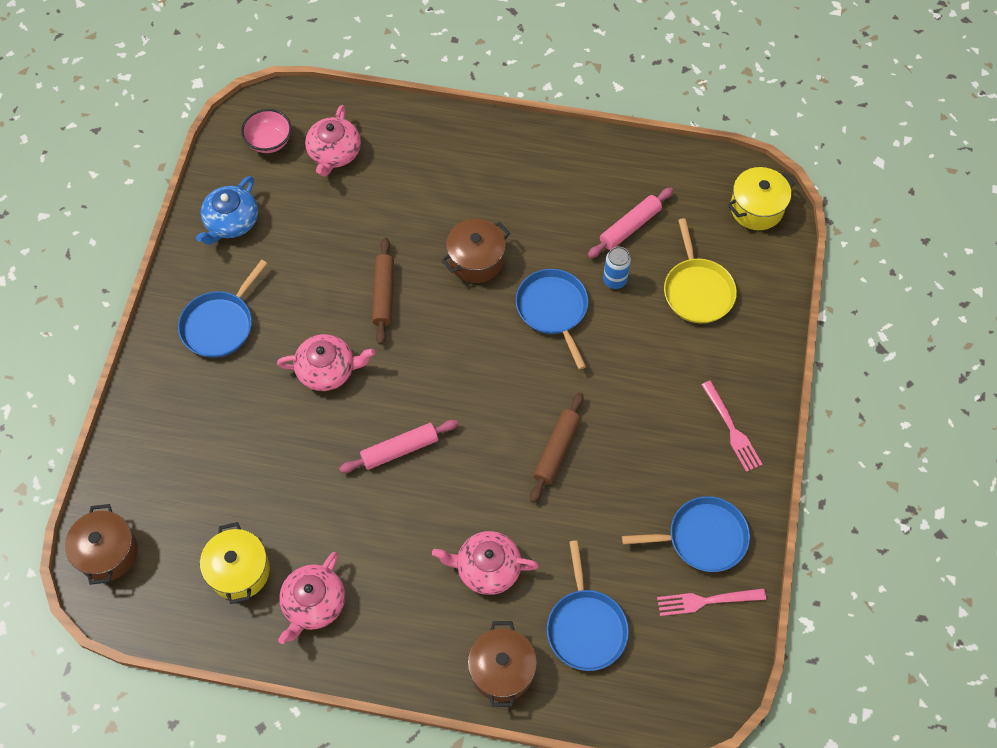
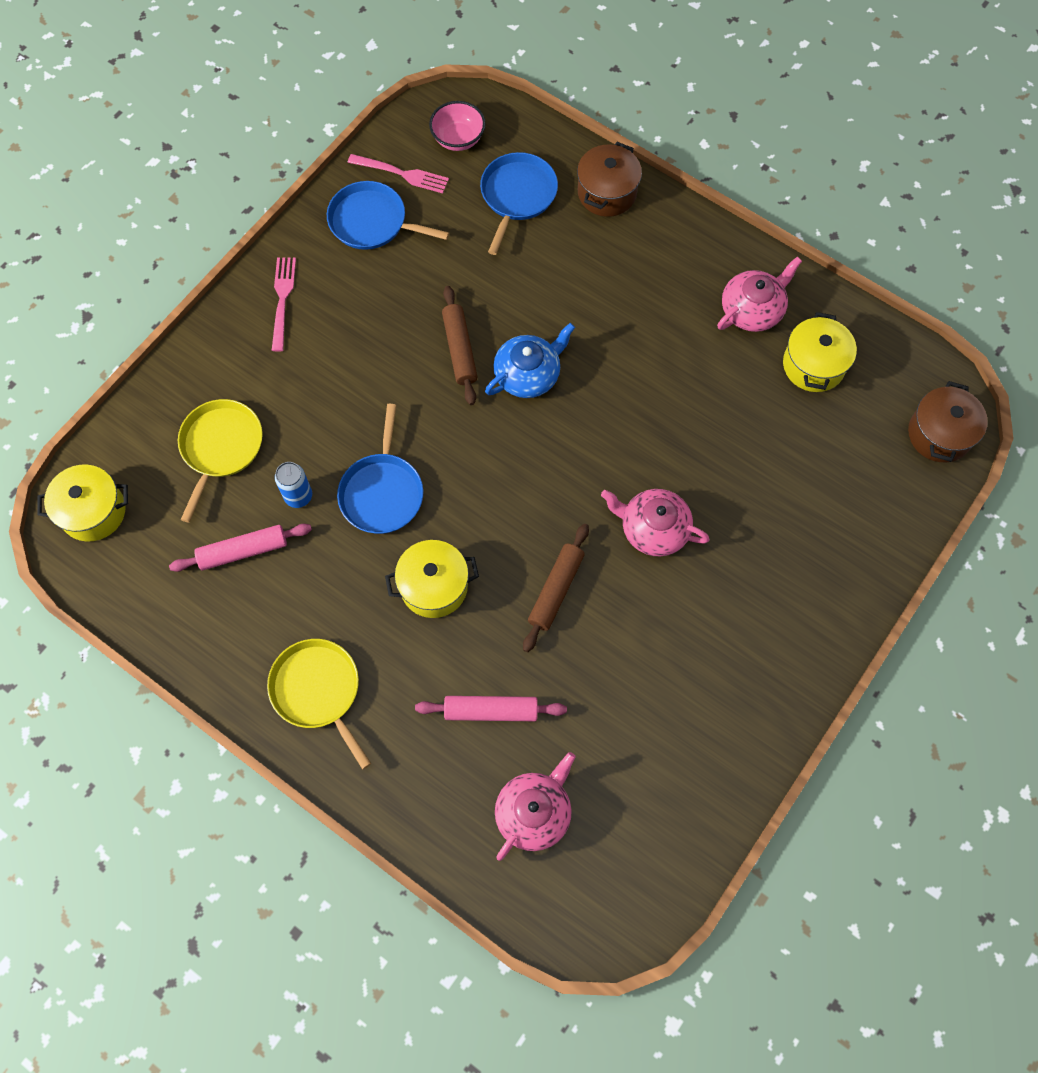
camera: 155 degrees left, 5 degrees up
blue pan [178,260,268,358] -> none
blue teapot [196,176,258,245] -> blue teapot moved to [485,323,575,398]
pink bowl [241,109,292,153] -> pink bowl moved to [429,101,485,151]
pink rolling pin [339,420,458,473] -> pink rolling pin moved to [415,696,567,721]
pink teapot [432,531,539,595] -> none
brown pot [441,219,510,283] -> yellow pot [385,540,479,618]
brown rolling pin [530,393,584,503] -> brown rolling pin turned 60 degrees counterclockwise [442,286,478,405]
none -> yellow pan [267,639,371,769]

